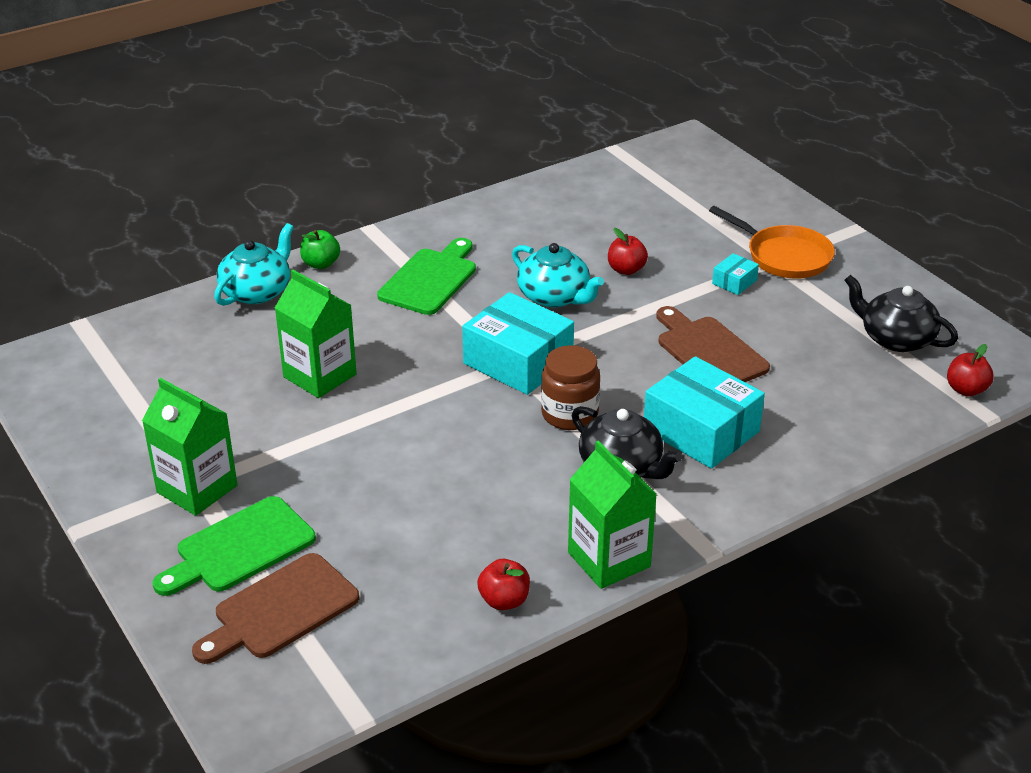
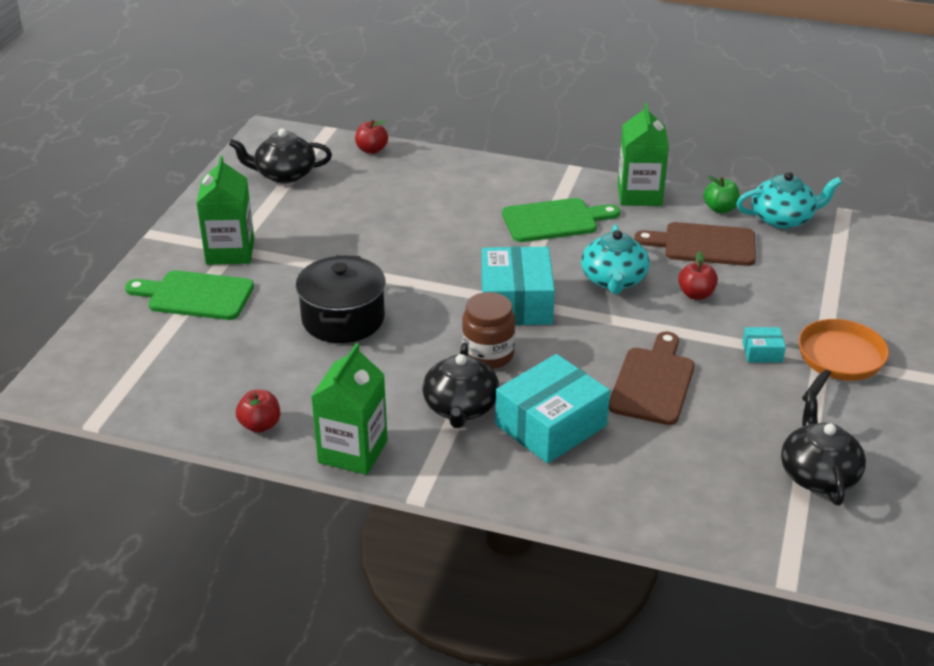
camera: 50 degrees right, 0 degrees up
brown cutting board [192,553,359,664] -> brown cutting board moved to [634,222,756,266]
turquoise teapot [214,223,294,306] -> turquoise teapot moved to [736,172,842,229]
green carton [275,270,357,398] -> green carton moved to [618,103,669,206]
green apple [300,230,340,269] -> green apple moved to [703,176,739,213]
turquoise box [644,356,765,469] -> turquoise box turned 45 degrees clockwise [495,354,610,463]
orange pan [709,206,835,279] -> orange pan turned 150 degrees counterclockwise [798,319,889,402]
red apple [947,344,994,396] -> red apple moved to [355,120,388,154]
none -> black teapot [229,129,332,183]
none -> black pot [296,255,386,343]

